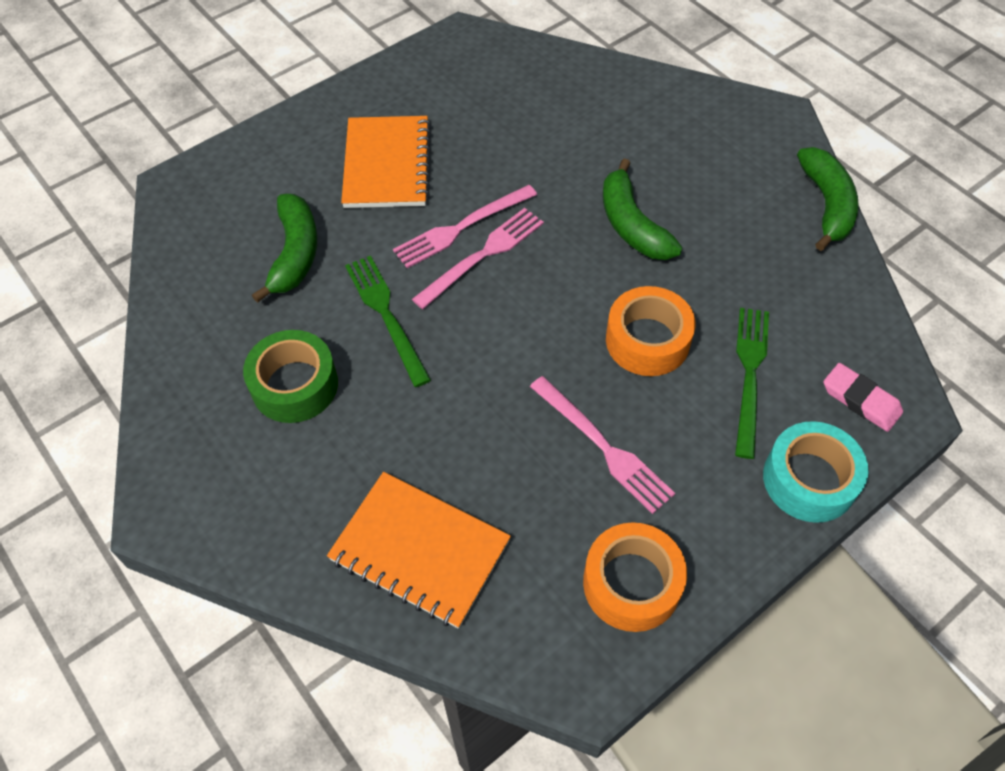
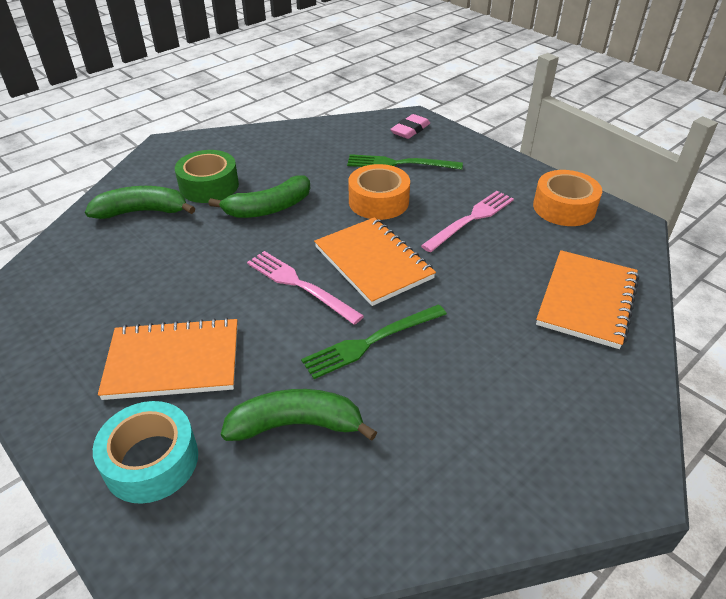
camera: 95 degrees left, 15 degrees down
green tape [243,330,338,423] -> green tape moved to [175,150,239,203]
pink fork [393,185,537,268] -> none
turquoise tape [763,421,869,523] -> turquoise tape moved to [93,401,198,504]
green banana [797,147,859,251] -> green banana moved to [85,186,195,219]
none -> orange notebook [314,217,436,306]

